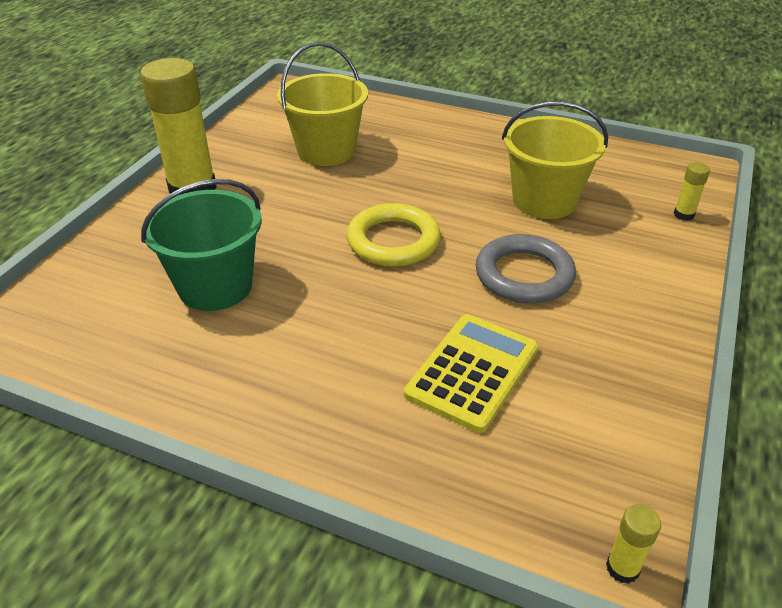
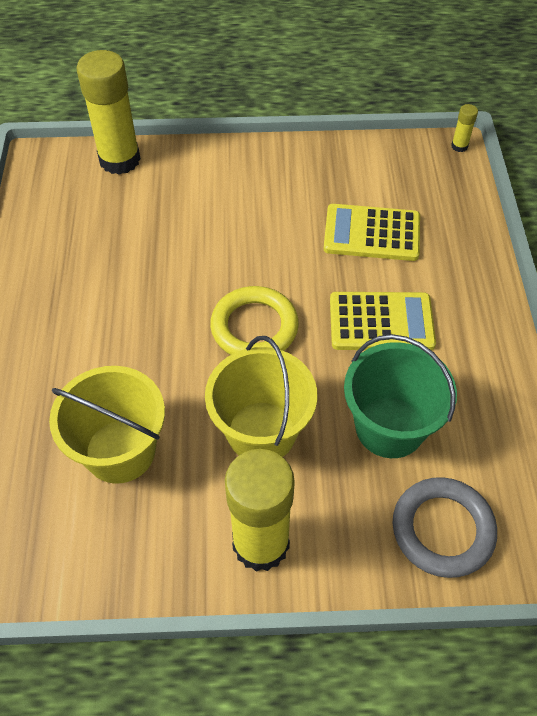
camera: 115 degrees left, 15 degrees up
grey ring [476,234,576,304] -> grey ring moved to [393,477,497,578]
yellow bucket [502,101,608,219] -> yellow bucket moved to [205,336,317,457]
yellow glue stick [674,162,710,221] -> yellow glue stick [76,50,141,175], size x2.43
none -> yellow calculator [330,292,436,351]

